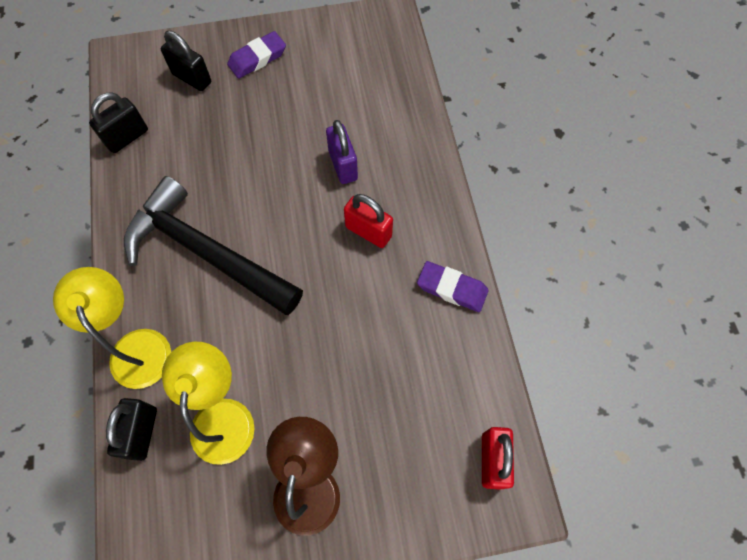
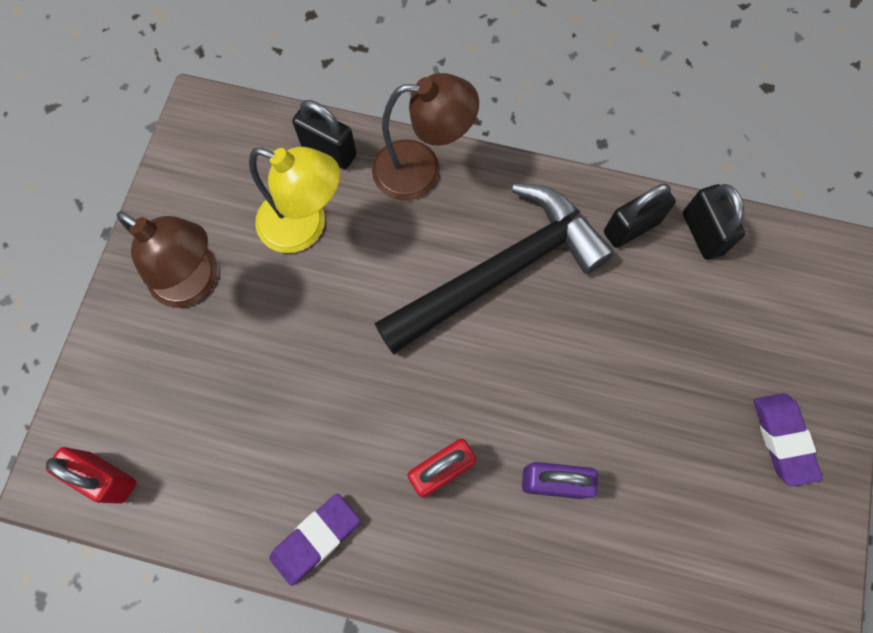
camera: 115 degrees right, 5 degrees up
yellow lamp [53,267,171,389] -> brown lamp [372,73,479,201]
black padlock [161,31,211,91] -> black padlock moved to [604,183,676,248]

